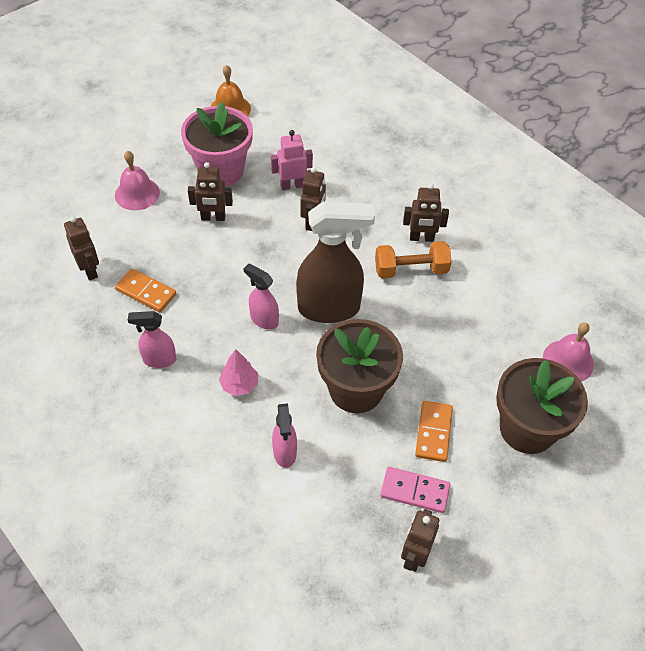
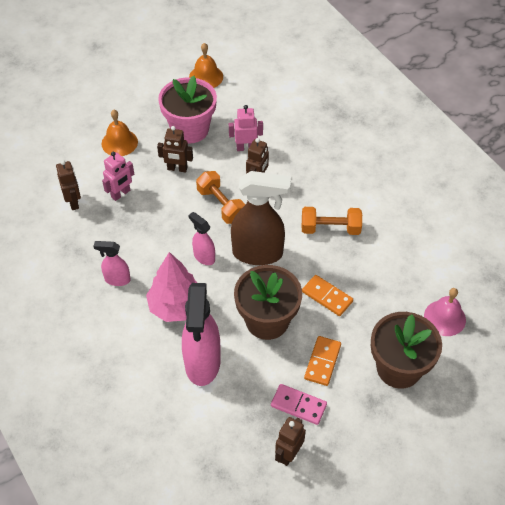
camera: 10 degrees right, 0 degrees up
pink bell [115,151,160,210] -> orange bell [102,110,138,156]
orange domino [115,269,176,312] -> orange domino moved to [302,275,353,316]
pink tree [219,349,258,396] -> pink tree [146,252,197,322], size x1.84
pink spray bottle [272,403,297,468] -> pink spray bottle [182,283,221,386], size x1.96
brown robot [403,184,449,242] -> none
none -> pink robot [102,151,134,201]
none -> orange dumbbell [196,171,245,224]

